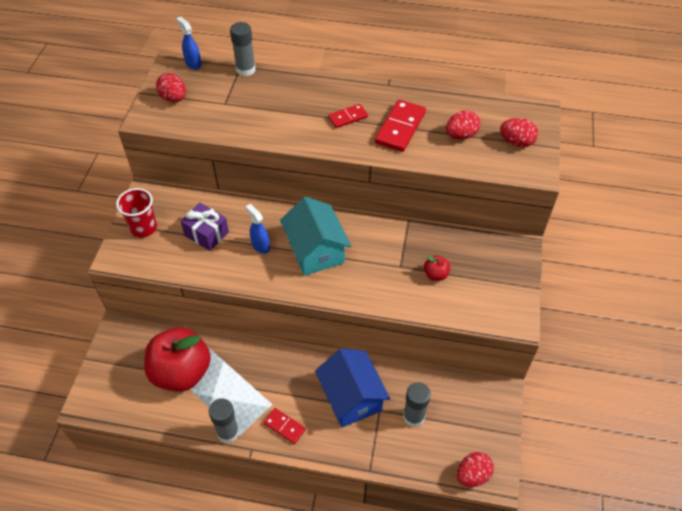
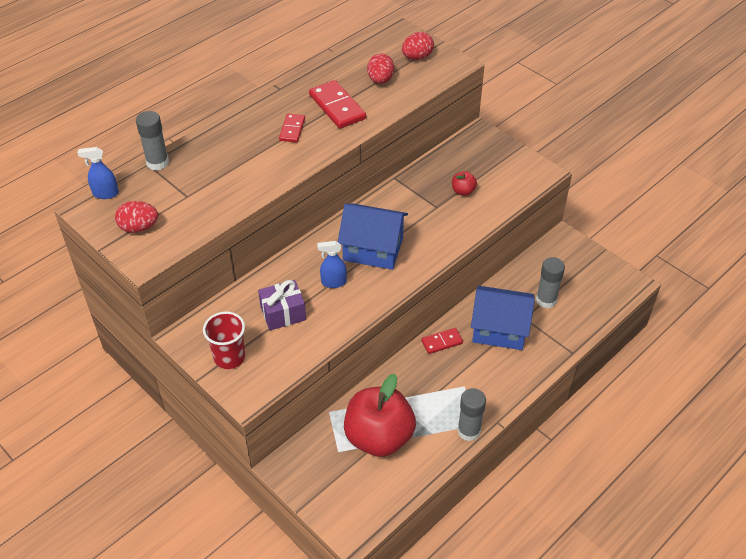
camera: 55 degrees left, 5 degrees down
red domino [264,408,306,444] -> red domino moved to [421,328,463,354]
turquoise house [280,197,351,276] -> blue house [338,203,408,270]
red egg [457,452,494,487] -> none

